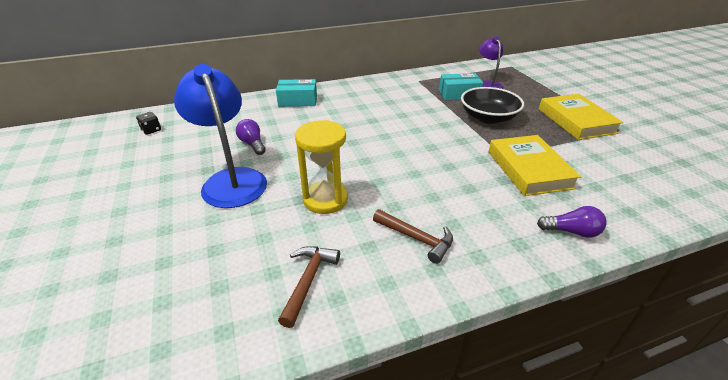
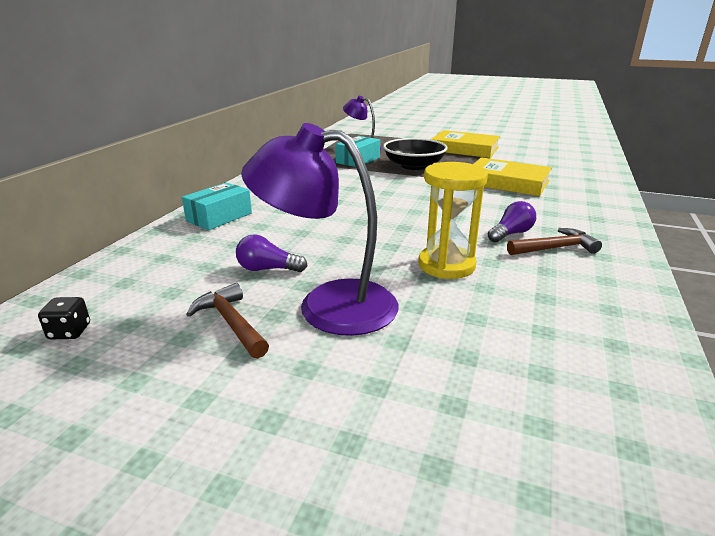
camera: 50 degrees left, 10 degrees down
blue lamp [174,64,267,208] -> purple lamp [241,123,398,336]
brown hammer [278,246,340,328] -> brown hammer moved to [186,283,269,359]
purple light bulb [537,206,607,238] -> purple light bulb moved to [488,201,536,242]

